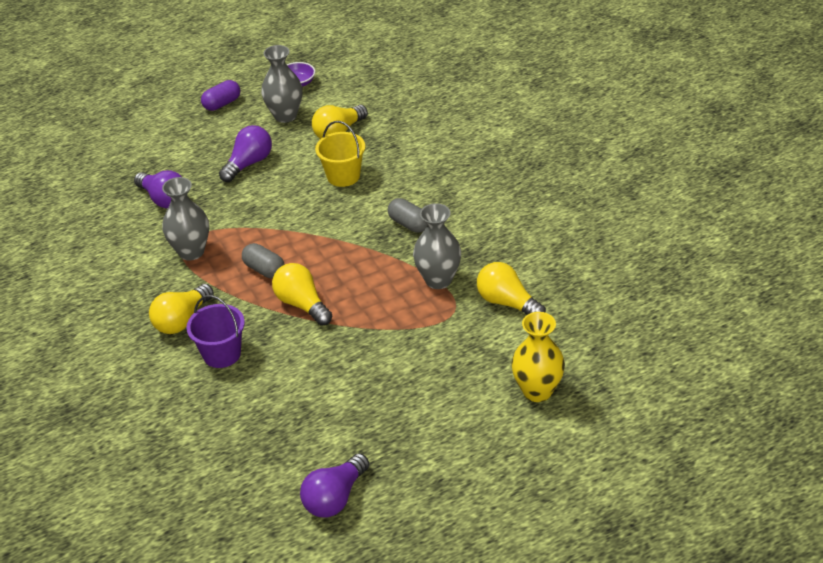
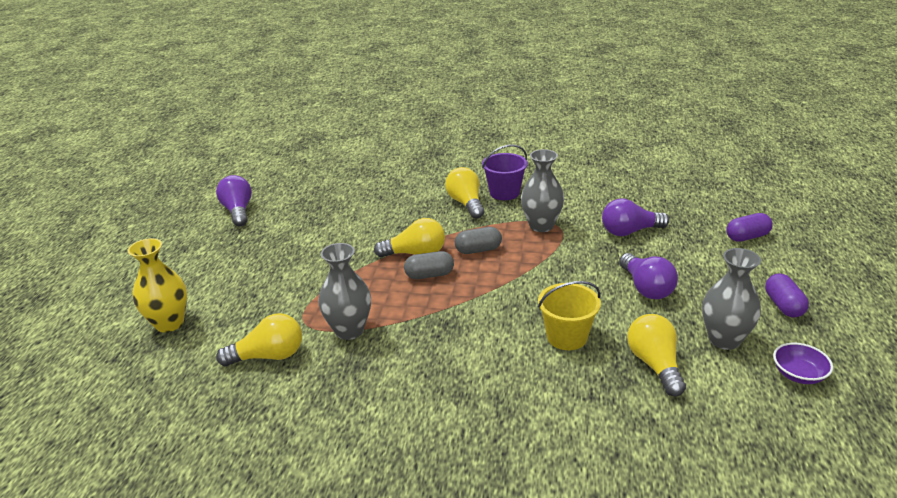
camera: 125 degrees right, 10 degrees down
purple bucket [186,295,245,368] -> purple bucket moved to [482,145,528,200]
grey capsule [388,198,427,233] -> grey capsule moved to [404,251,454,279]
none -> purple capsule [726,213,773,242]

